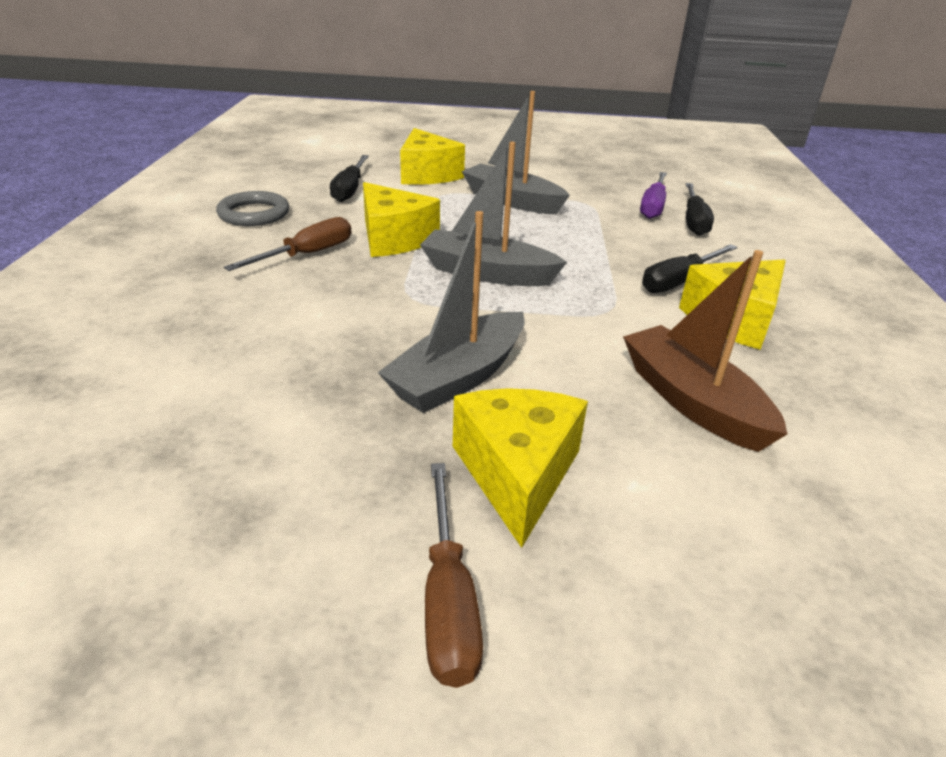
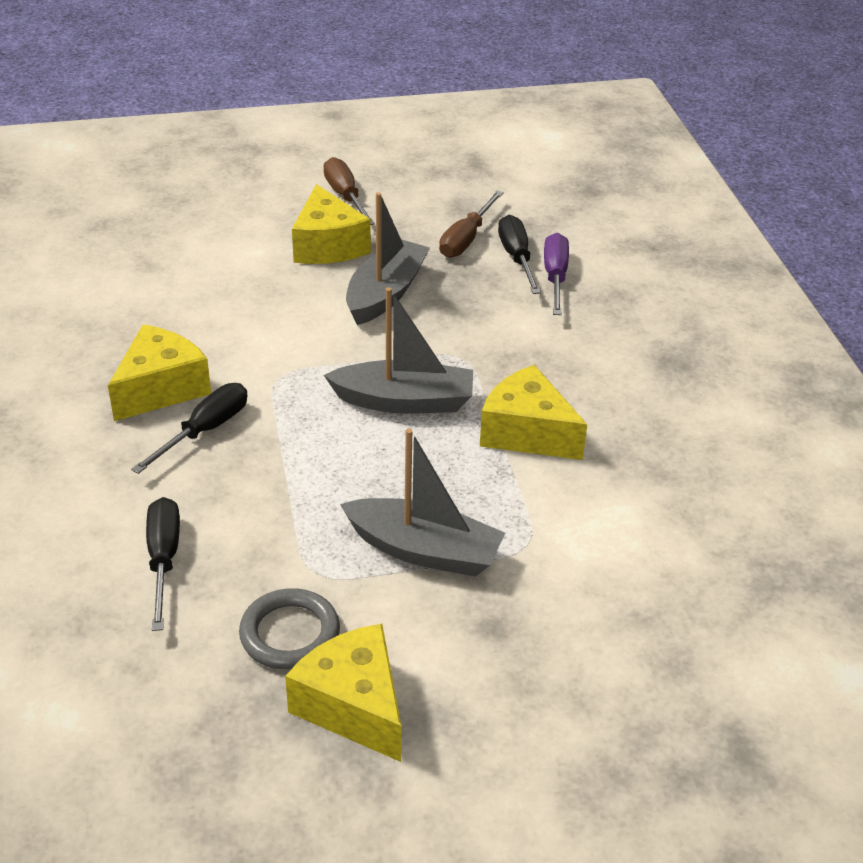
camera: 165 degrees right, 5 degrees up
grey ring [216,191,289,226] -> grey ring moved to [239,588,340,670]
brown screwdriver [224,217,352,271] -> brown screwdriver moved to [439,190,504,258]
black screwdriver [330,155,369,202] -> black screwdriver moved to [498,215,541,294]
yellow cheese [400,128,465,185] -> yellow cheese moved to [285,624,401,762]
brown boat [623,250,787,452] -> none
purple screwdriver [640,172,667,219] -> purple screwdriver moved to [544,233,569,315]

